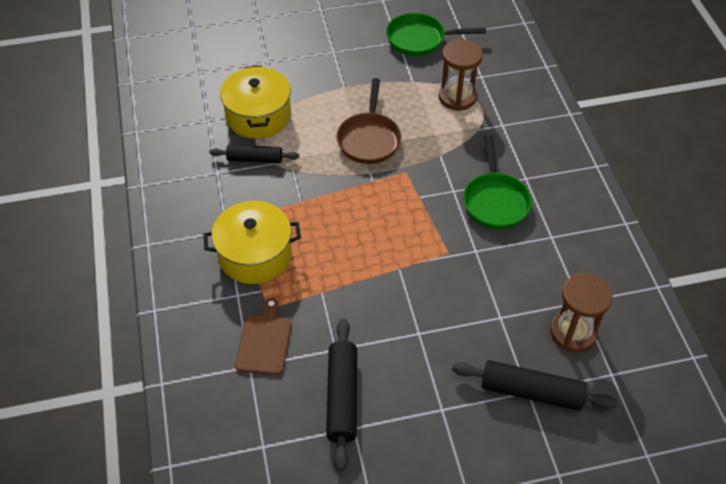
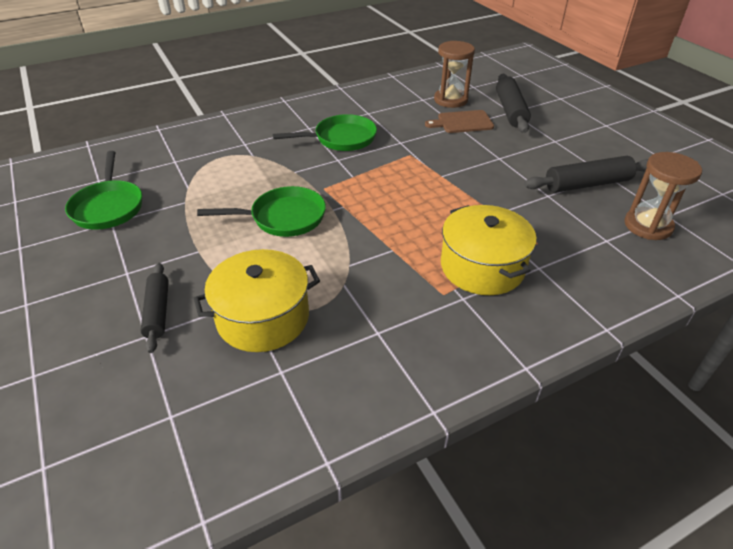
camera: 105 degrees left, 10 degrees down
black rolling pin [209,145,299,163] -> black rolling pin moved to [140,263,169,353]
brown cutting board [235,298,291,375] -> brown cutting board moved to [425,110,494,133]
brown pan [337,78,401,164] -> green pan [197,186,326,237]
brown hourglass [439,39,483,111] -> brown hourglass moved to [624,152,702,240]

